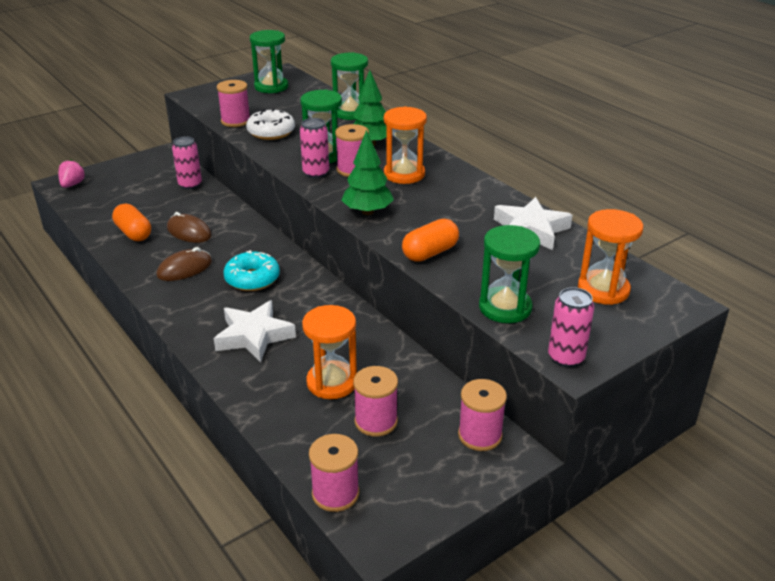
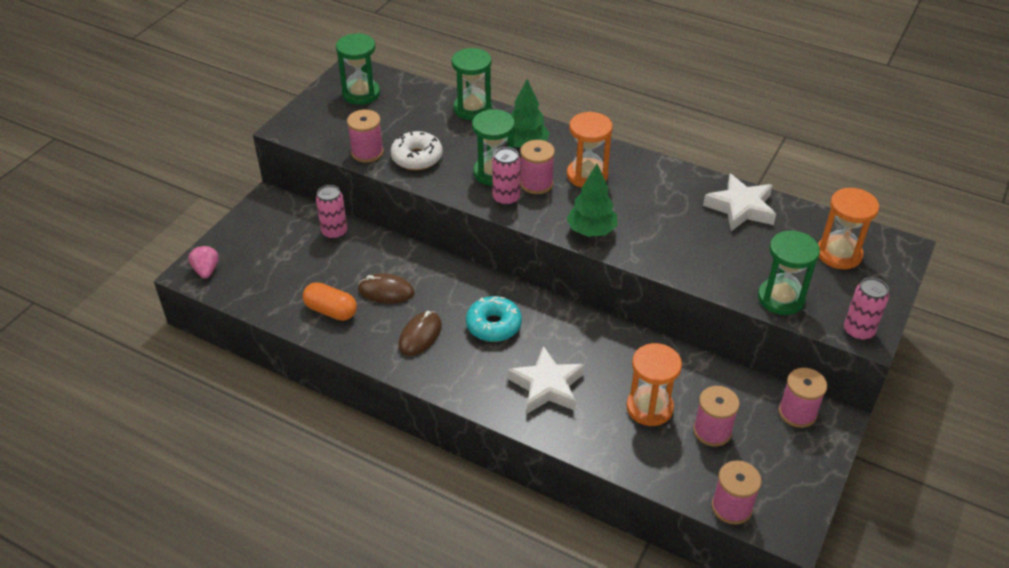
camera: 25 degrees left, 10 degrees up
orange capsule [402,219,459,262] -> none

